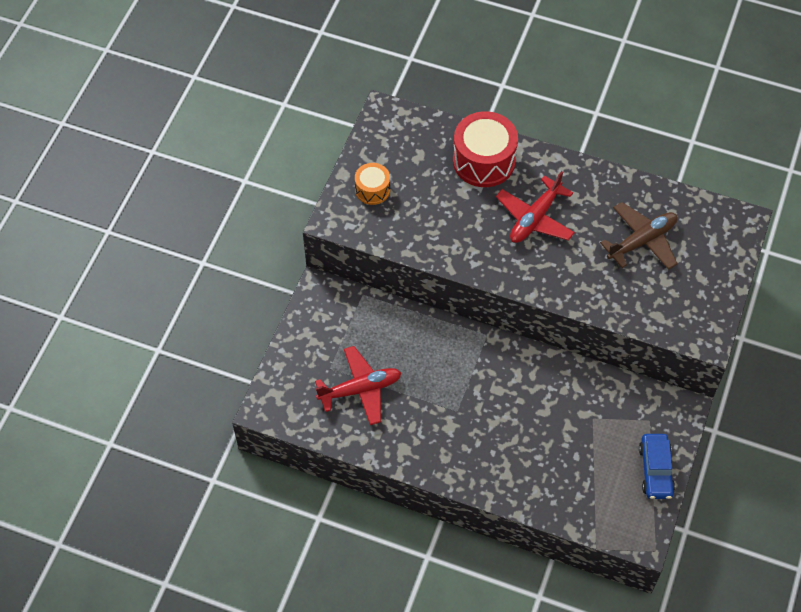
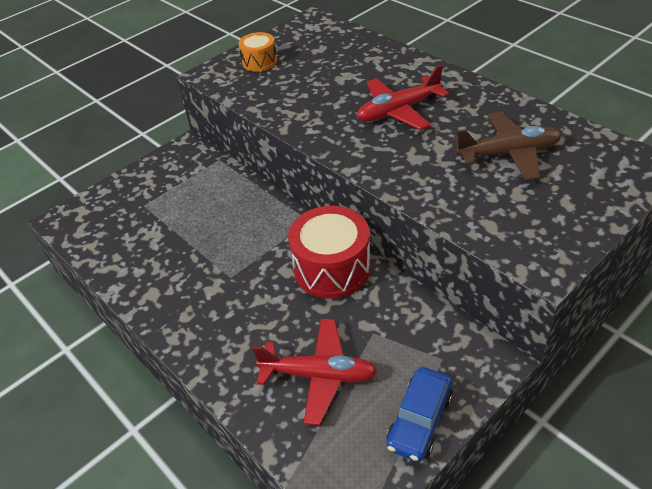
camera: 30 degrees right, 15 degrees down
red plane [315,346,401,425] -> red plane moved to [252,319,378,425]
red drum [453,111,518,187] -> red drum moved to [288,206,371,299]

